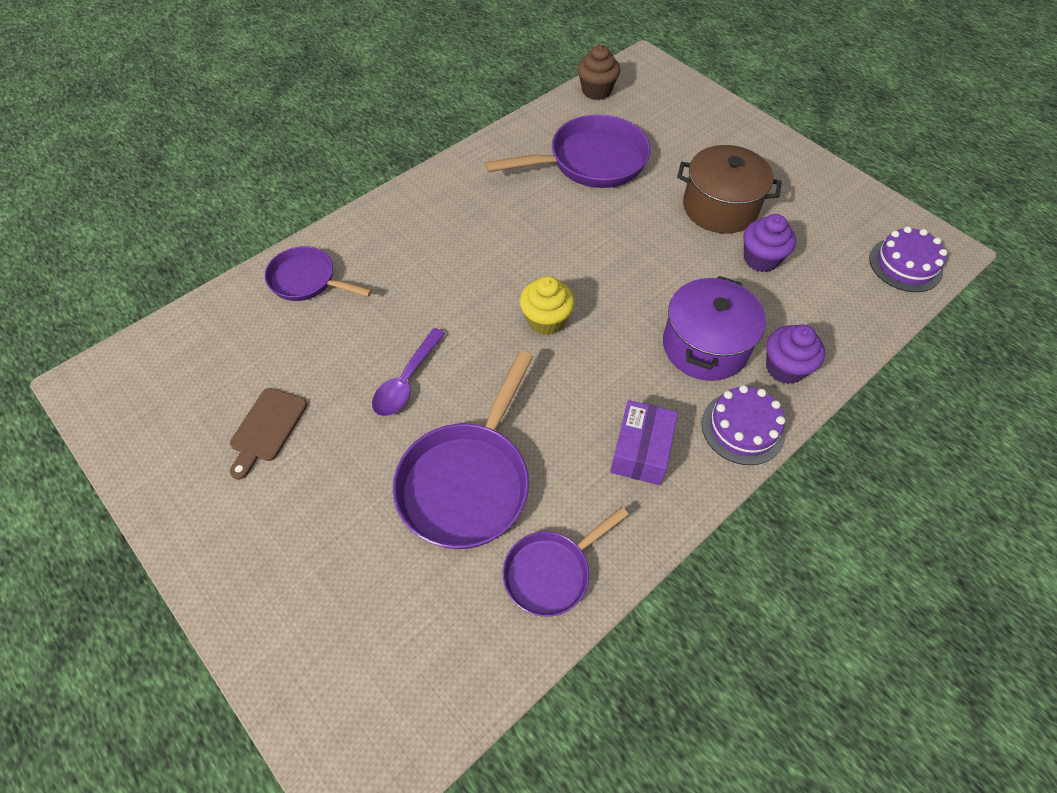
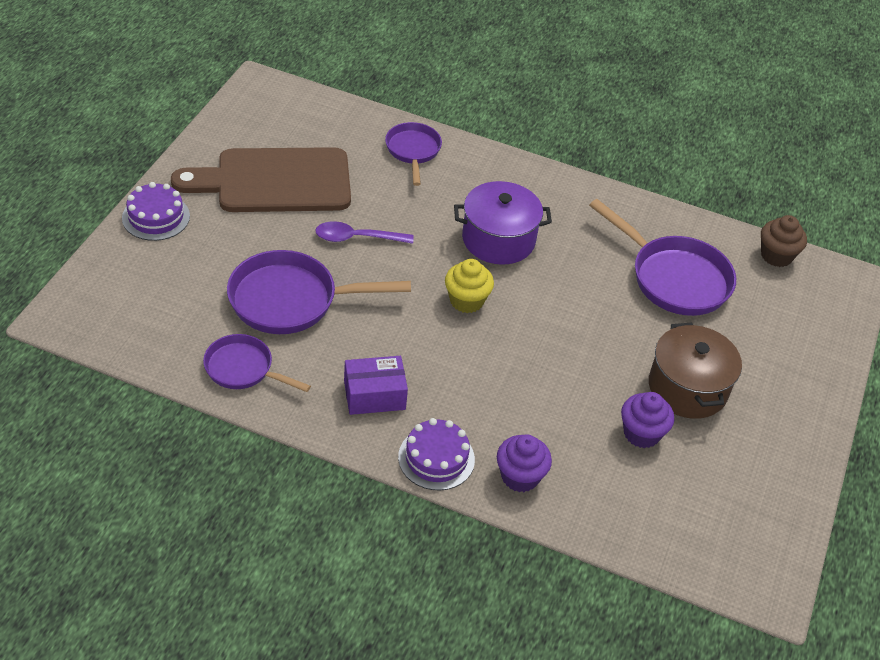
camera: 60 degrees right, 10 degrees down
brown cutting board [230,388,307,480] -> brown cutting board [171,147,351,212], size x2.26
purple pot [663,276,766,381] -> purple pot moved to [454,181,552,265]
purple cake [869,226,947,292] -> purple cake moved to [122,182,190,241]

